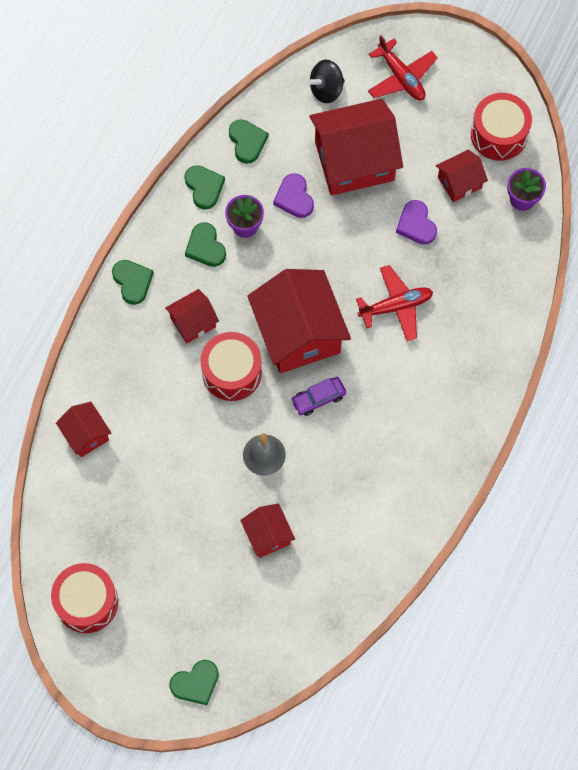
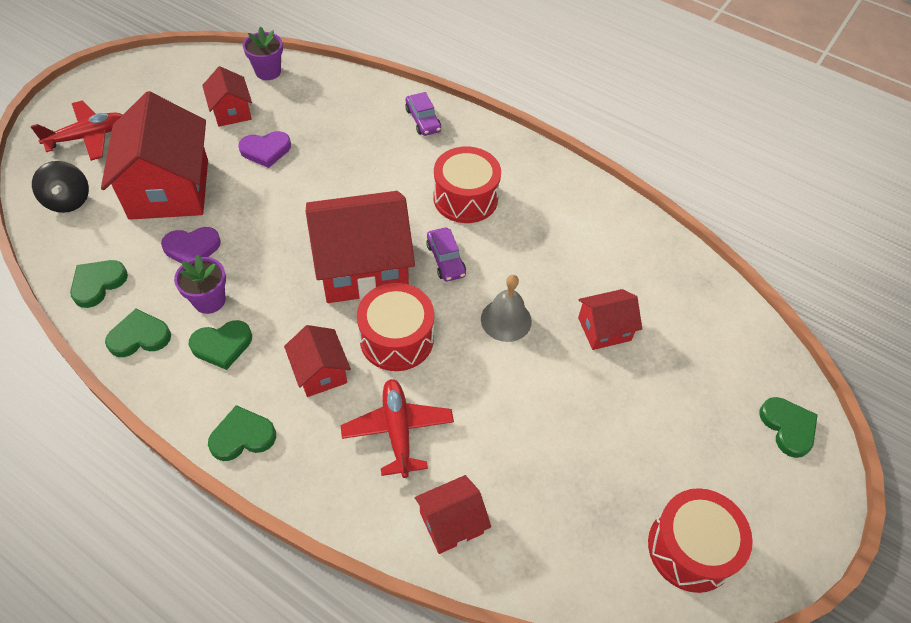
camera: 85 degrees left, 15 degrees down
green heart [229,119,269,164] -> green heart turned 45 degrees counterclockwise [70,260,128,308]
red plane [356,265,433,341] -> red plane moved to [340,379,454,478]
red drum [471,93,532,160] -> red drum moved to [433,146,501,223]
none -> purple car [405,92,441,136]

